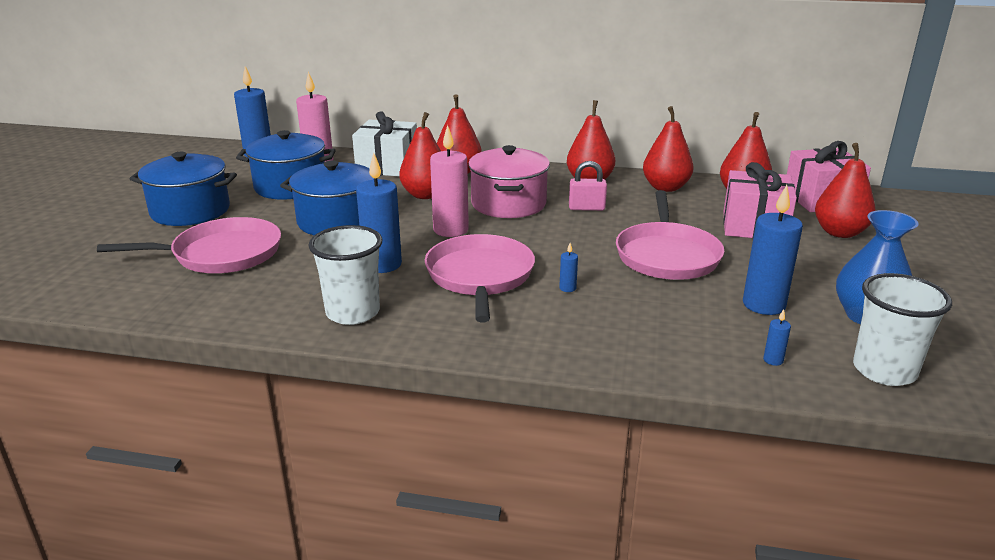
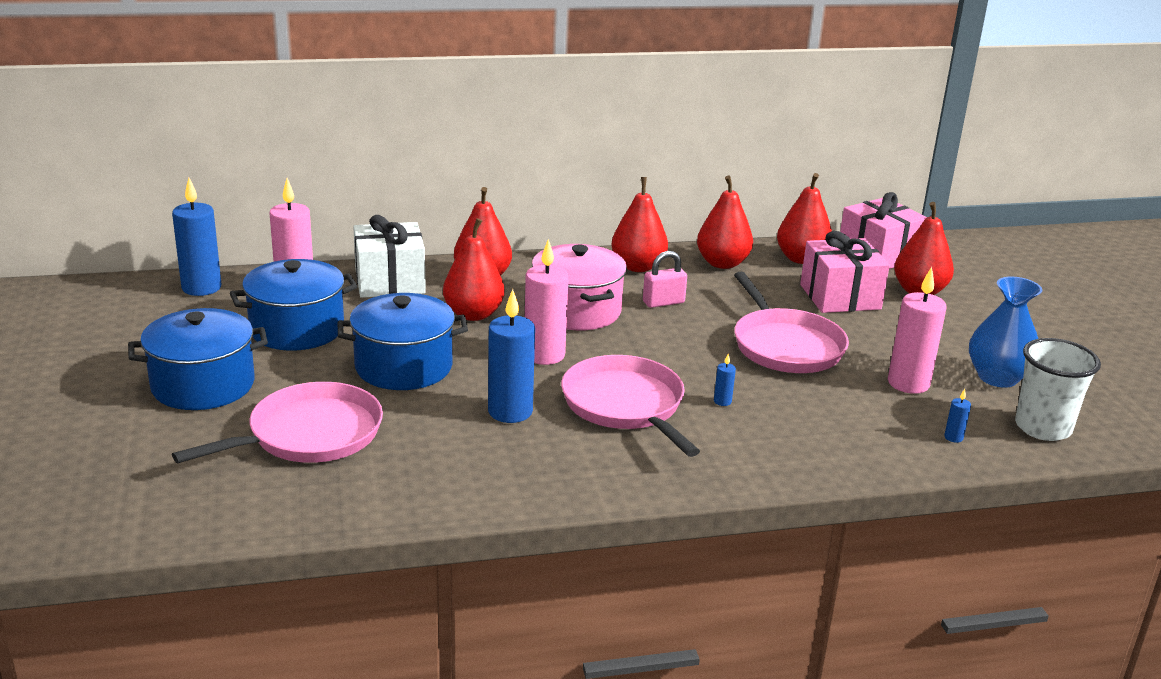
camera: 25 degrees left, 0 degrees up
white cup [308,225,382,325] -> none
blue candle [743,185,803,315] -> pink candle [888,267,947,394]

